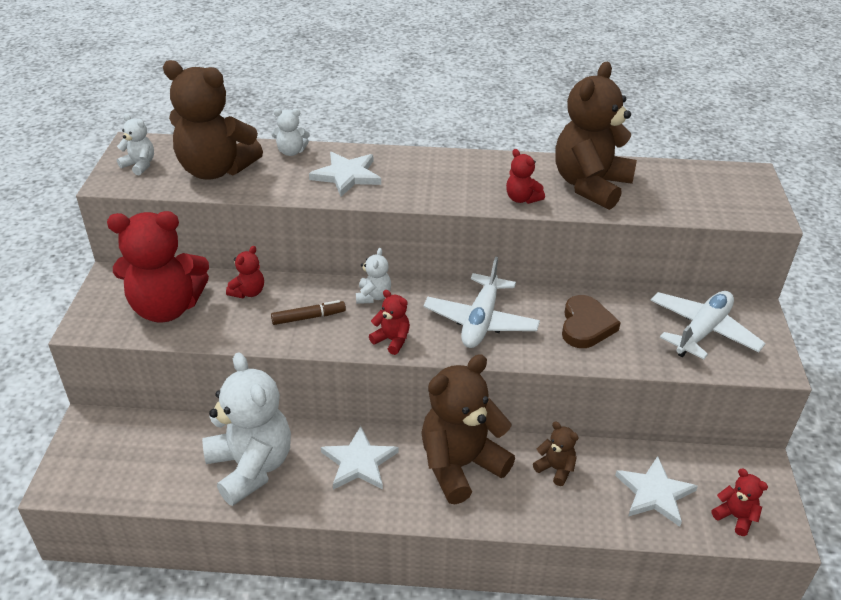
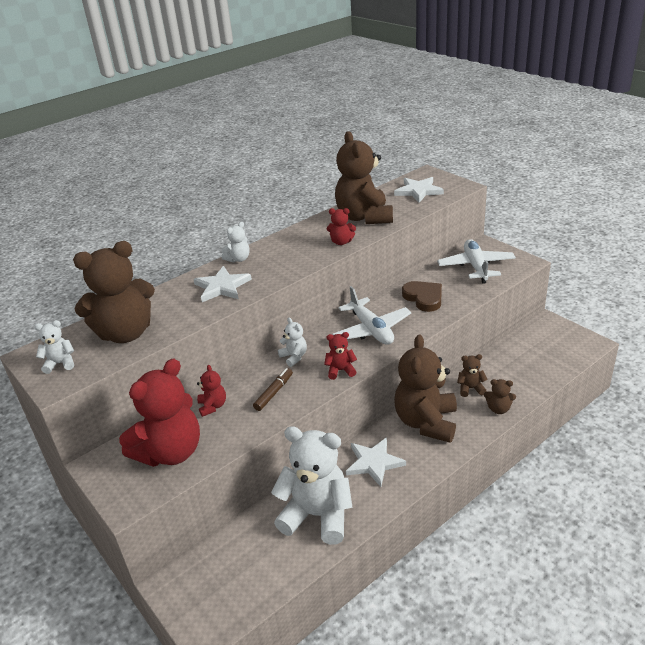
camera: 40 degrees left, 5 degrees down
white teddy bear [271,108,310,156] -> white teddy bear moved to [222,222,250,262]
white star [615,456,698,527] -> white star moved to [394,177,444,203]
red teddy bear [712,469,768,536] -> none
none -> brown teddy bear [484,379,516,414]

